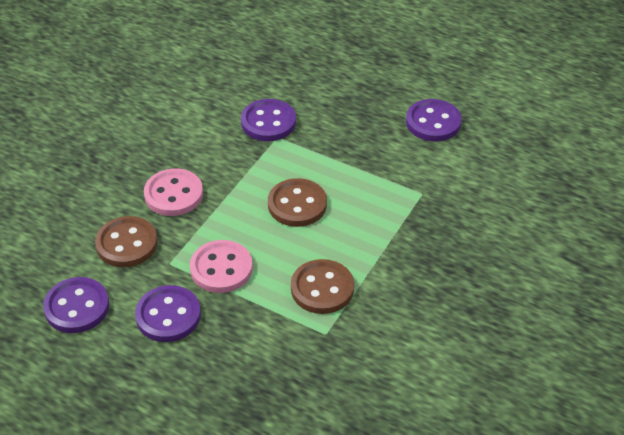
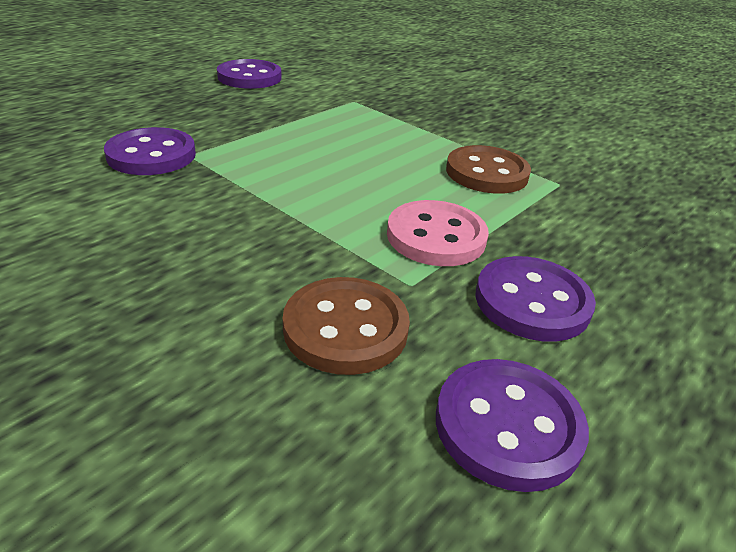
camera: 80 degrees left, 10 degrees down
pink button [144,168,203,216] -> none
brown button [268,178,327,227] -> none

